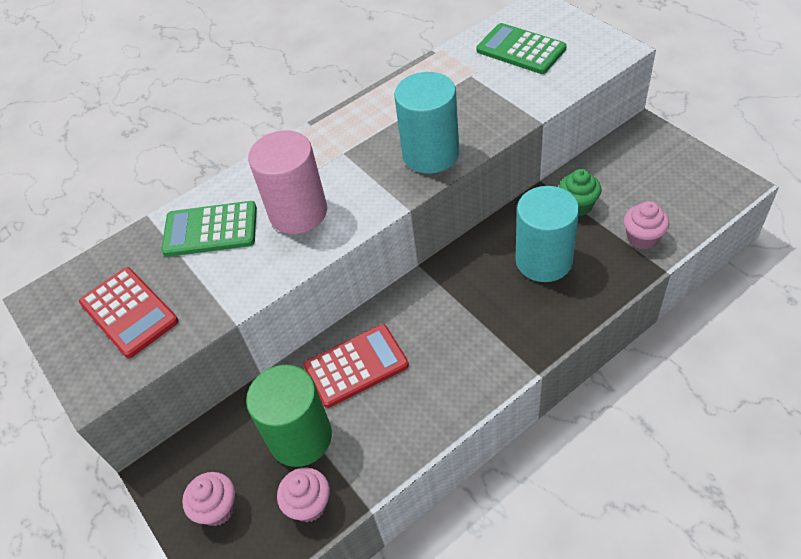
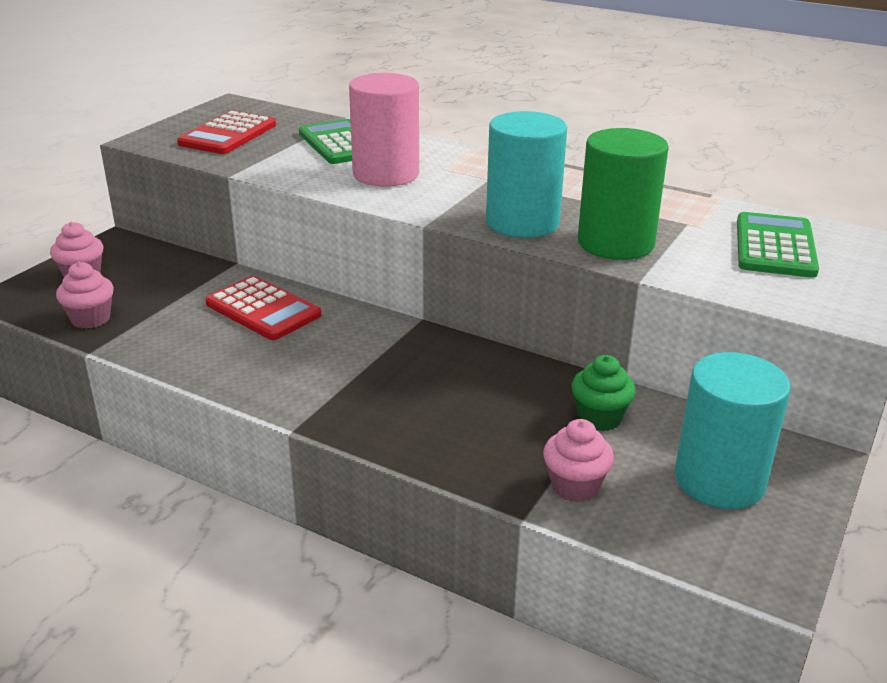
camera: 60 degrees right, 20 degrees down
green cylinder [246,365,332,467] -> green cylinder moved to [578,128,669,260]
turquoise cylinder [516,186,579,282] -> turquoise cylinder moved to [675,352,791,509]

